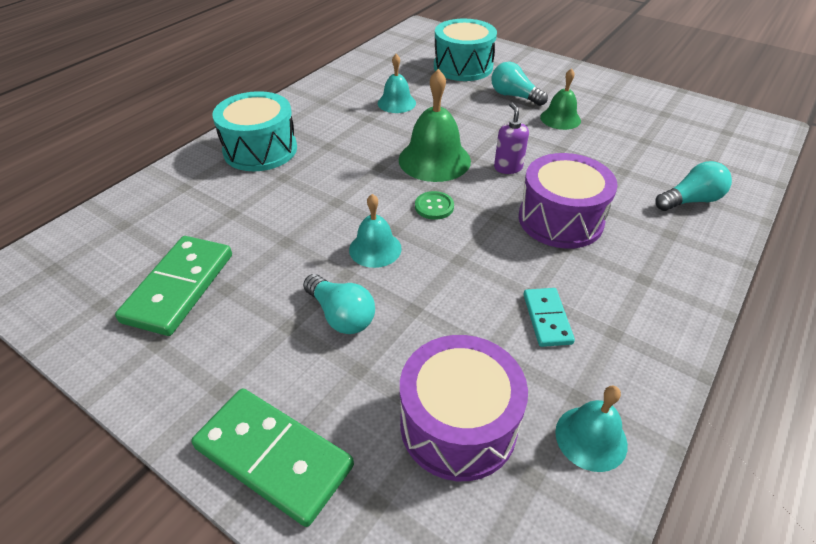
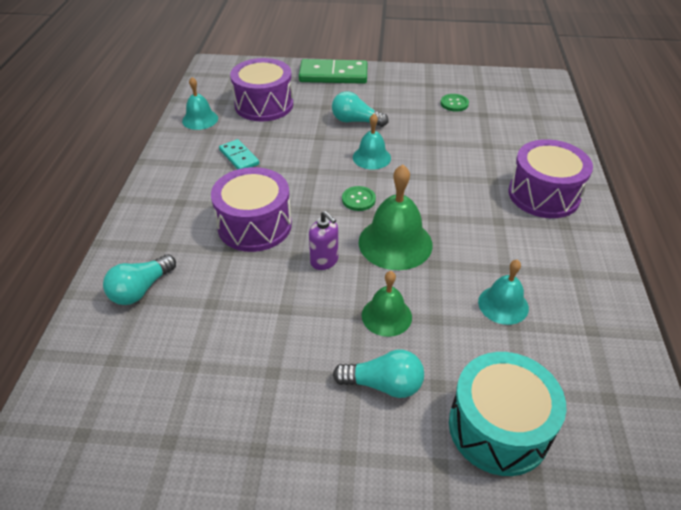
camera: 150 degrees right, 0 degrees up
green domino [115,236,232,336] -> green button [440,94,469,112]
turquoise drum [212,91,297,171] -> purple drum [508,139,593,218]
green bell [540,68,581,130] -> green bell moved to [362,271,412,337]

